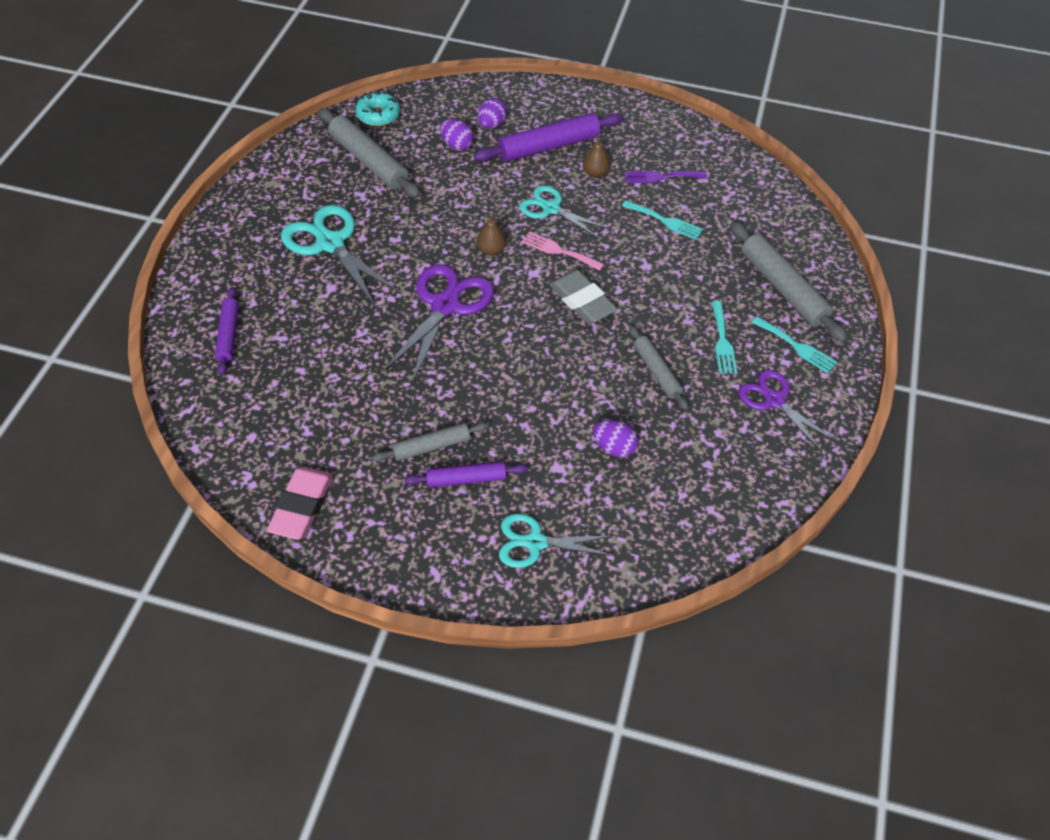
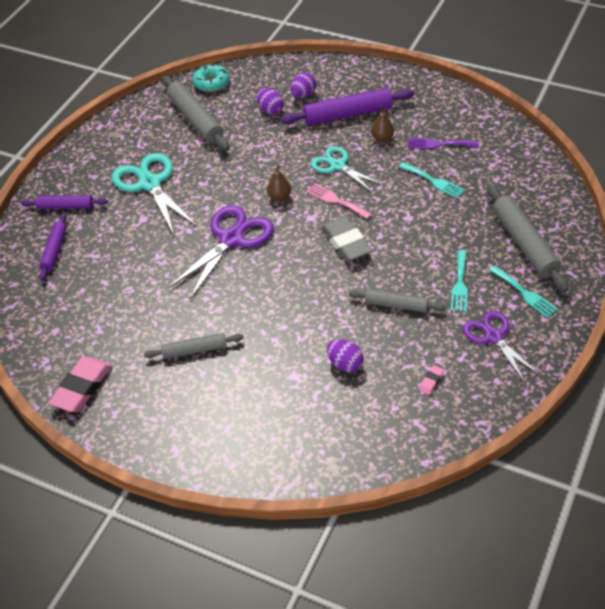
camera: 15 degrees right, 5 degrees down
purple rolling pin [404,462,528,488] -> purple rolling pin moved to [21,195,108,209]
turquoise scissors [499,514,615,568] -> none
grey rolling pin [629,326,689,410] -> grey rolling pin turned 60 degrees counterclockwise [349,289,446,313]
none -> pink eraser [419,365,444,395]

